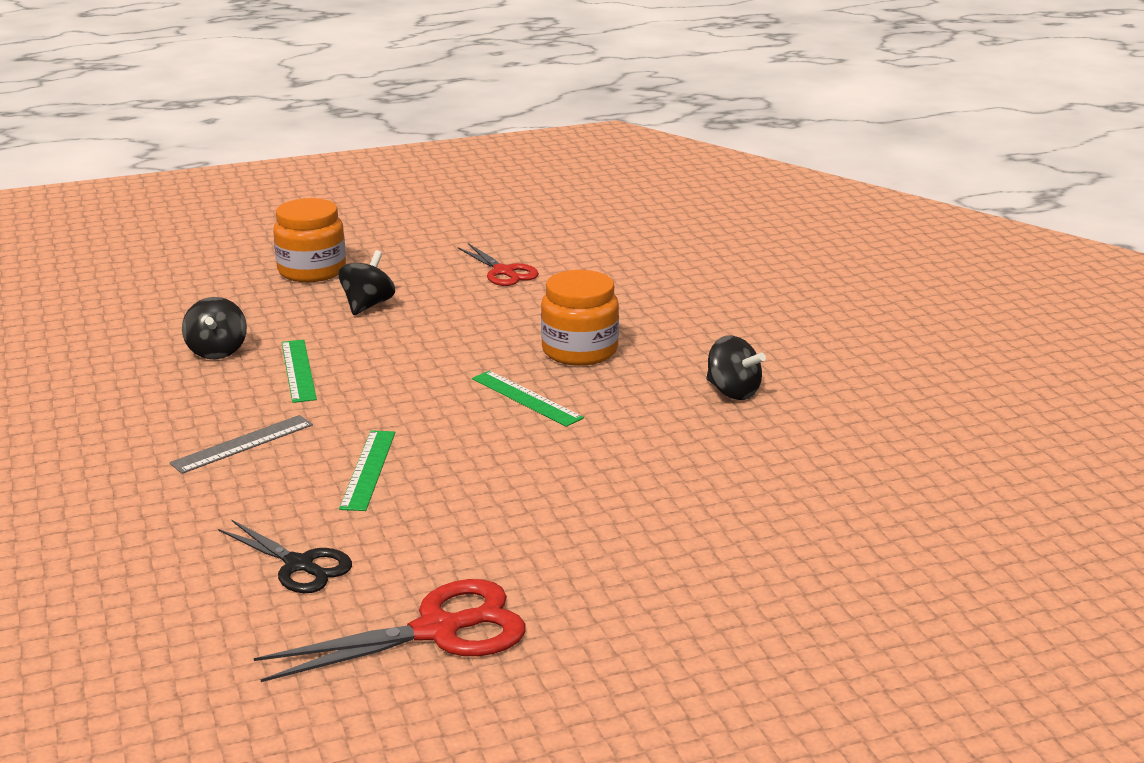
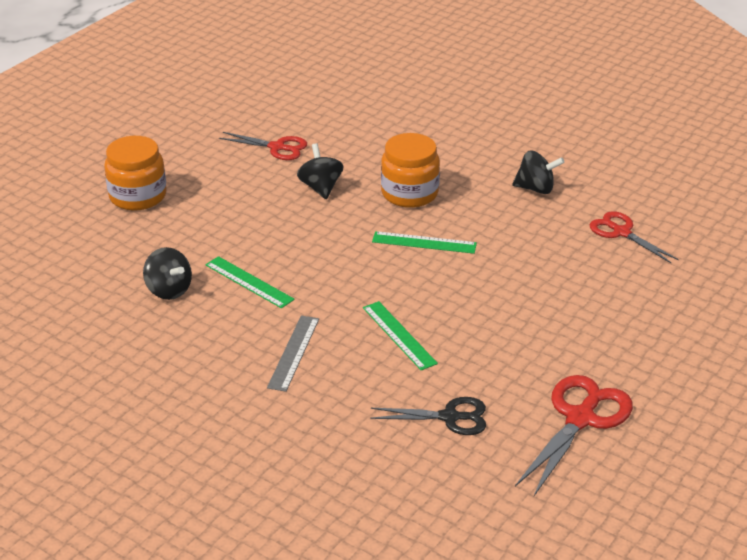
camera: 35 degrees left, 10 degrees up
black spinning top [338,250,395,315] -> black spinning top moved to [297,143,343,199]
none -> red scissors [590,211,679,263]

